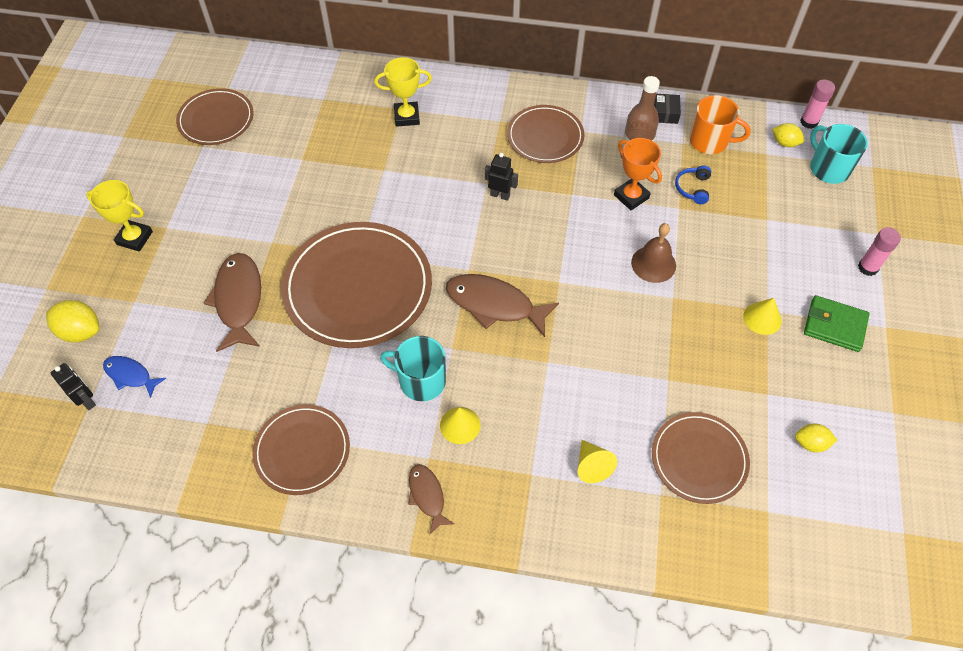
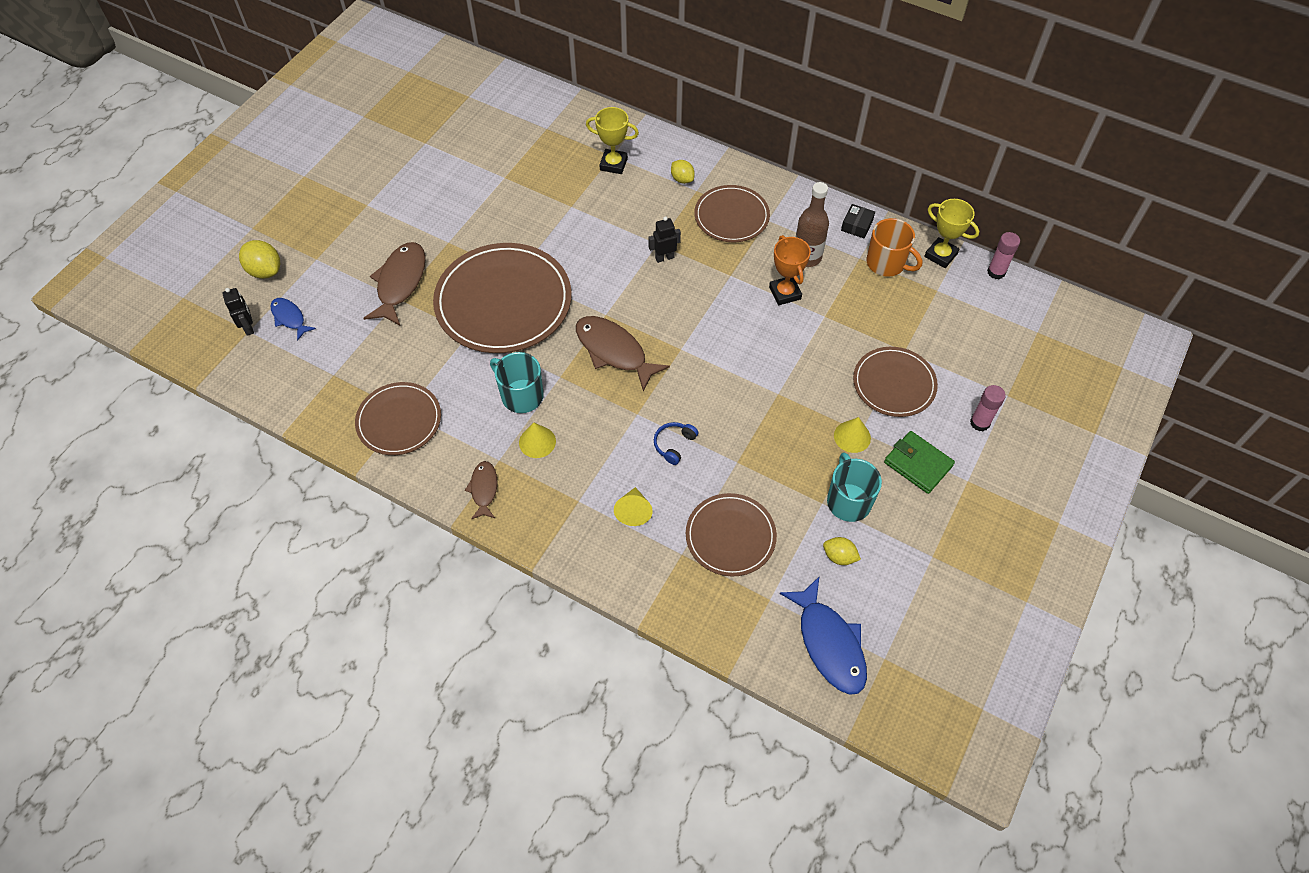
camera: 20 degrees right, 0 degrees up
yellow trophy [86,180,153,252] -> yellow trophy moved to [924,199,979,268]
brown plate [176,88,253,145] -> brown plate moved to [853,347,938,417]
black robot [484,153,518,201] -> black robot turned 60 degrees counterclockwise [648,216,681,263]
brown bell [631,223,676,283] -> none
blue headphones [675,165,711,204] -> blue headphones moved to [654,422,698,465]
yellow lemon [772,123,804,147] -> yellow lemon moved to [671,160,695,184]
turquoise mug [810,124,868,184] -> turquoise mug moved to [827,452,882,522]
none -> blue fish [779,577,867,695]

